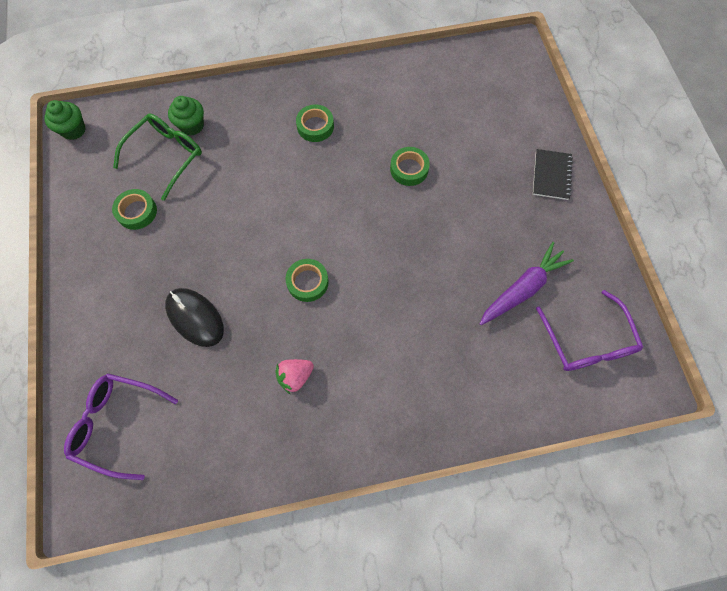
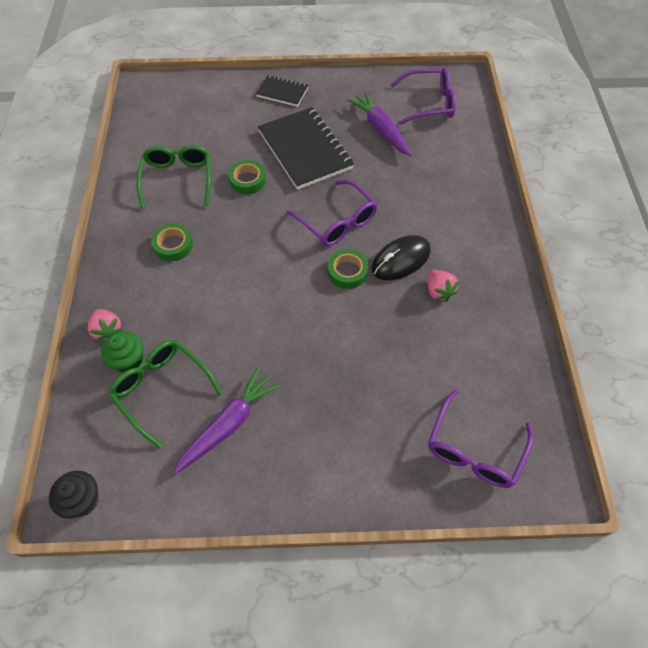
camera: 80 degrees left, 10 degrees down
green cupcake [44,100,85,140] -> black cupcake [49,471,99,519]
green tape [112,189,157,230] -> purple carrot [173,368,280,474]
black mouse [165,288,224,347] -> black mouse moved to [371,235,431,280]
none -> pink strawberry [88,309,123,342]
none -> green glasses [136,145,211,209]
none -> black notebook [258,107,354,190]
none -> purple glasses [287,180,377,246]

